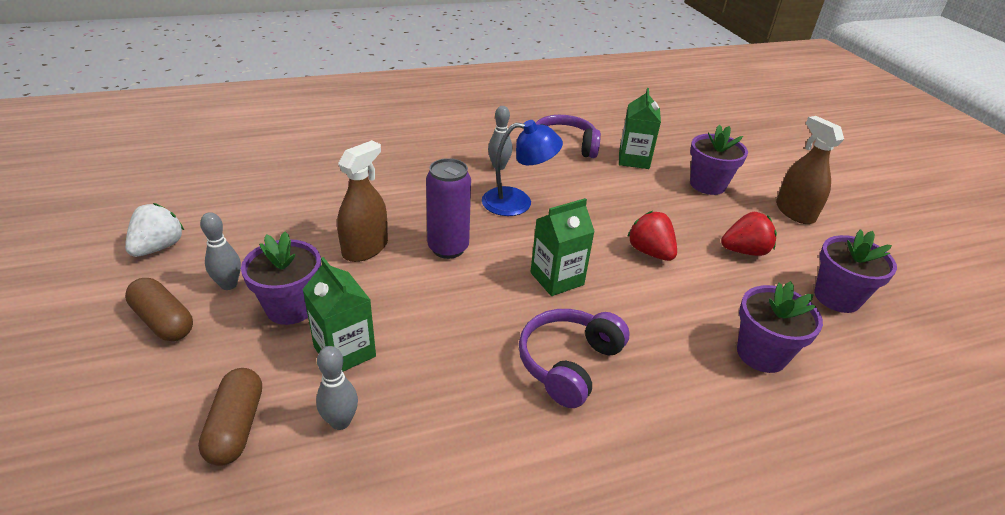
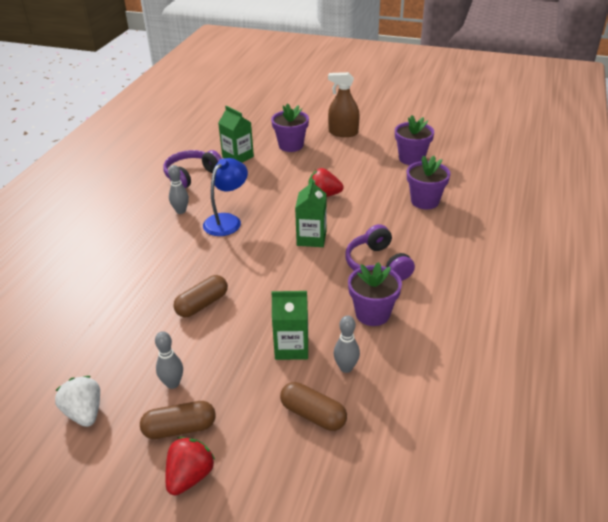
camera: 50 degrees left, 0 degrees up
purple flower pot [241,231,321,325] -> purple flower pot moved to [348,262,402,326]
brown spray bottle [337,140,388,262] -> brown capsule [173,275,228,317]
purple can [426,158,471,259] -> none
red strawberry [721,212,777,256] -> red strawberry moved to [165,437,215,495]

